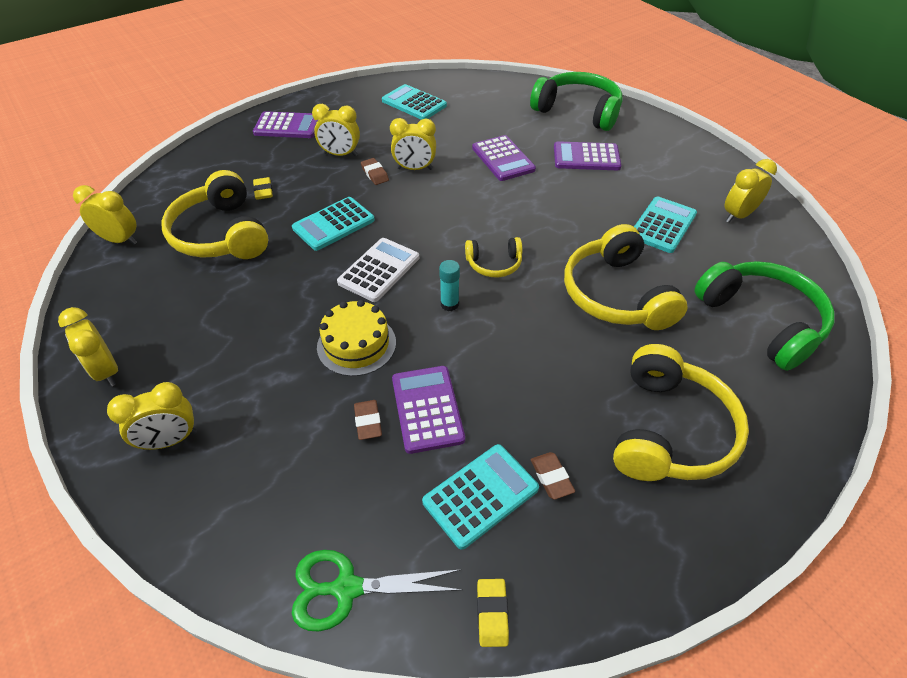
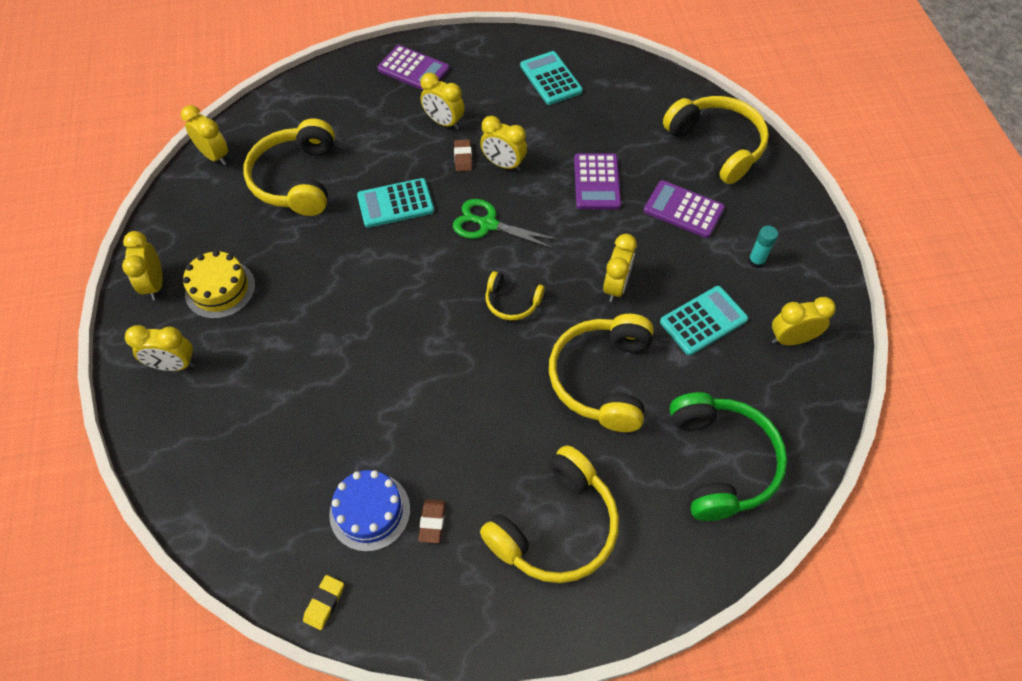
camera: 25 degrees right, 10 degrees up
yellow eraser [253,177,273,200] -> none
green scissors [292,550,462,632] -> green scissors moved to [453,199,559,249]
yellow cake [317,300,396,376] -> yellow cake moved to [183,250,255,319]
white calculator [337,238,419,302] -> none
brown eraser [354,400,382,440] -> none
purple calculator [392,366,465,454] -> none
turquoise calculator [422,444,539,550] -> blue cake [329,470,410,552]
turquoise glue stick [439,260,460,311] -> turquoise glue stick moved to [748,225,778,268]
green headphones [530,72,623,131] -> yellow headphones [663,96,769,184]
none -> yellow clock [603,234,637,302]

